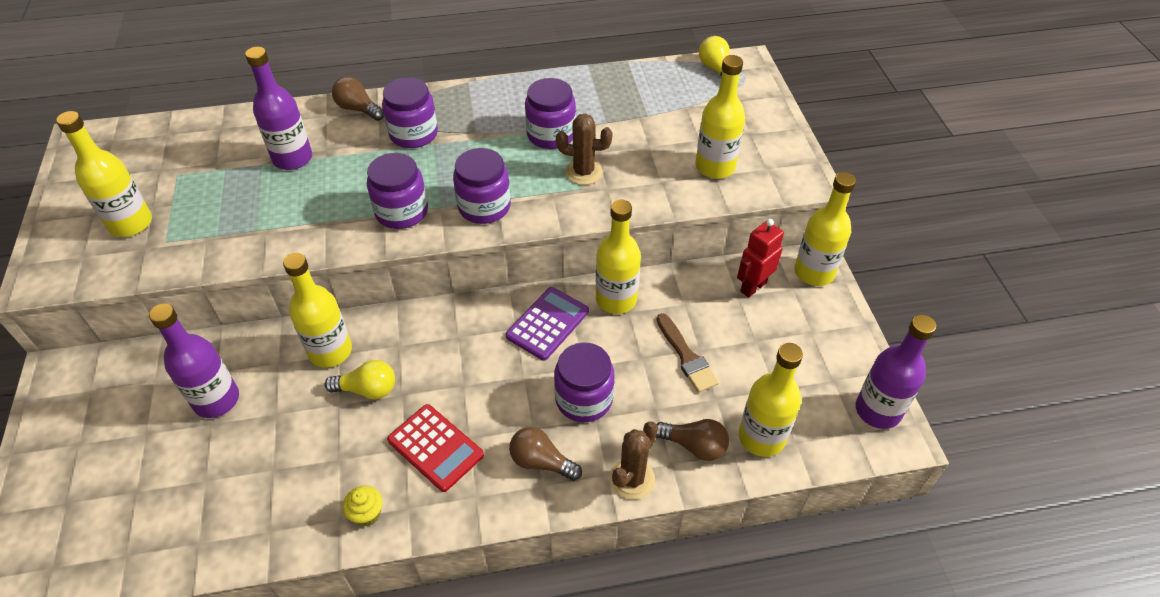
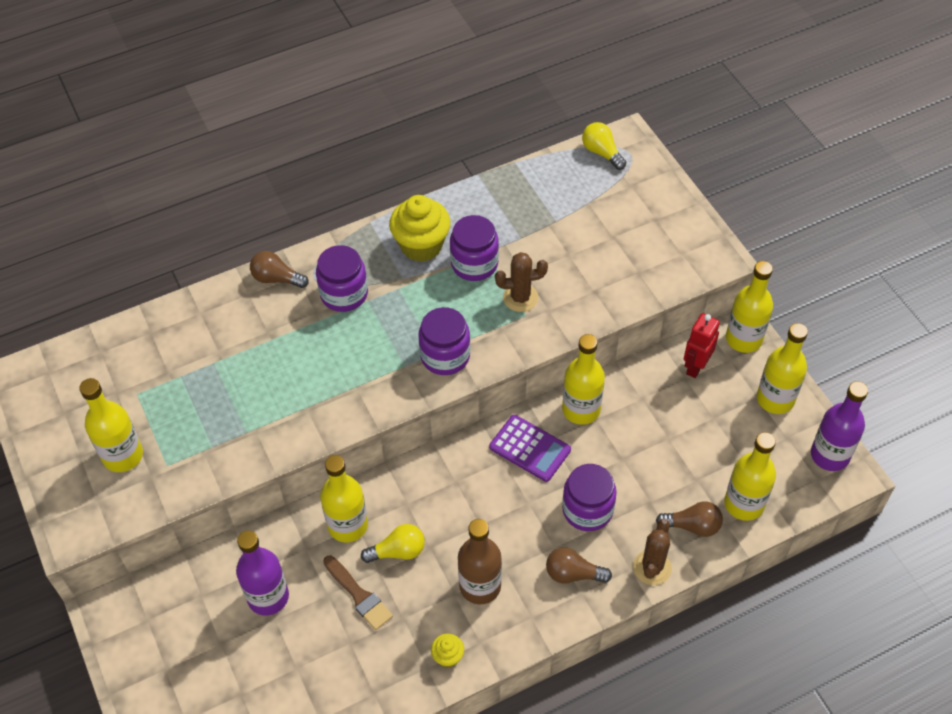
camera: 15 degrees left, 5 degrees up
purple bottle [245,47,312,170] -> none
purple jar [367,153,428,229] -> none
red calculator [387,404,484,492] -> brown bottle [458,519,502,605]
purple calculator [506,287,589,361] -> purple calculator turned 105 degrees clockwise [489,415,571,482]
brown brush [656,313,719,393] -> brown brush moved to [323,556,393,630]
yellow bottle [695,55,745,179] -> yellow bottle moved to [757,323,808,414]
none -> yellow cupcake [389,195,451,262]

